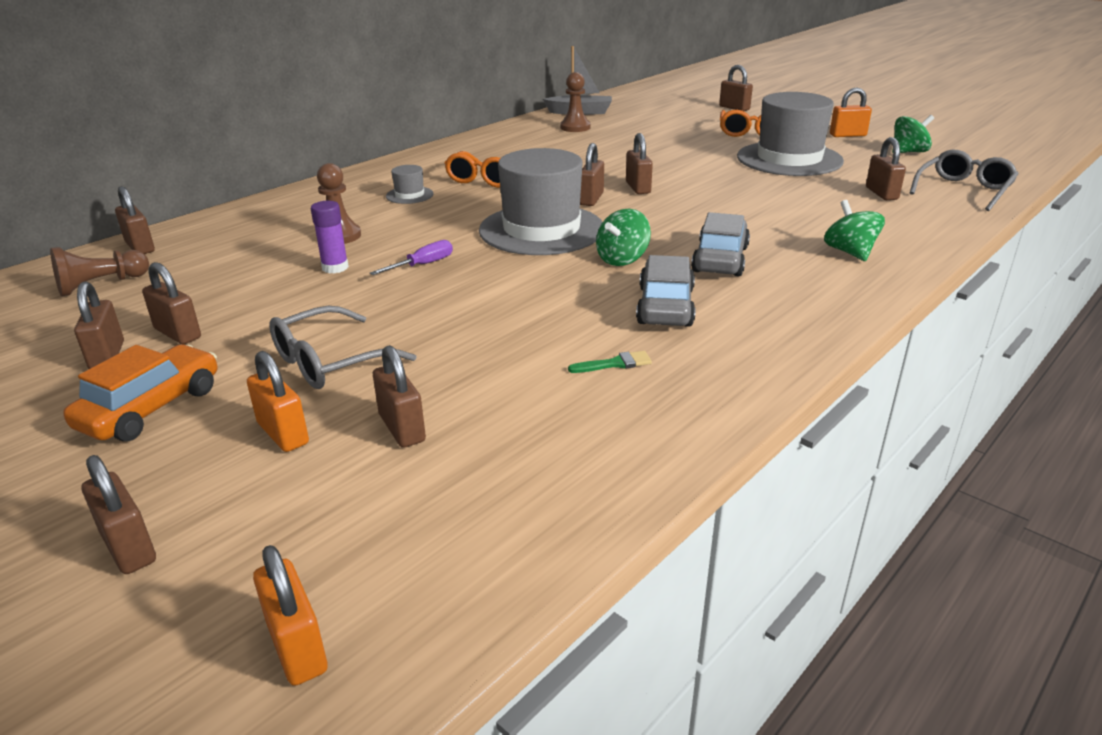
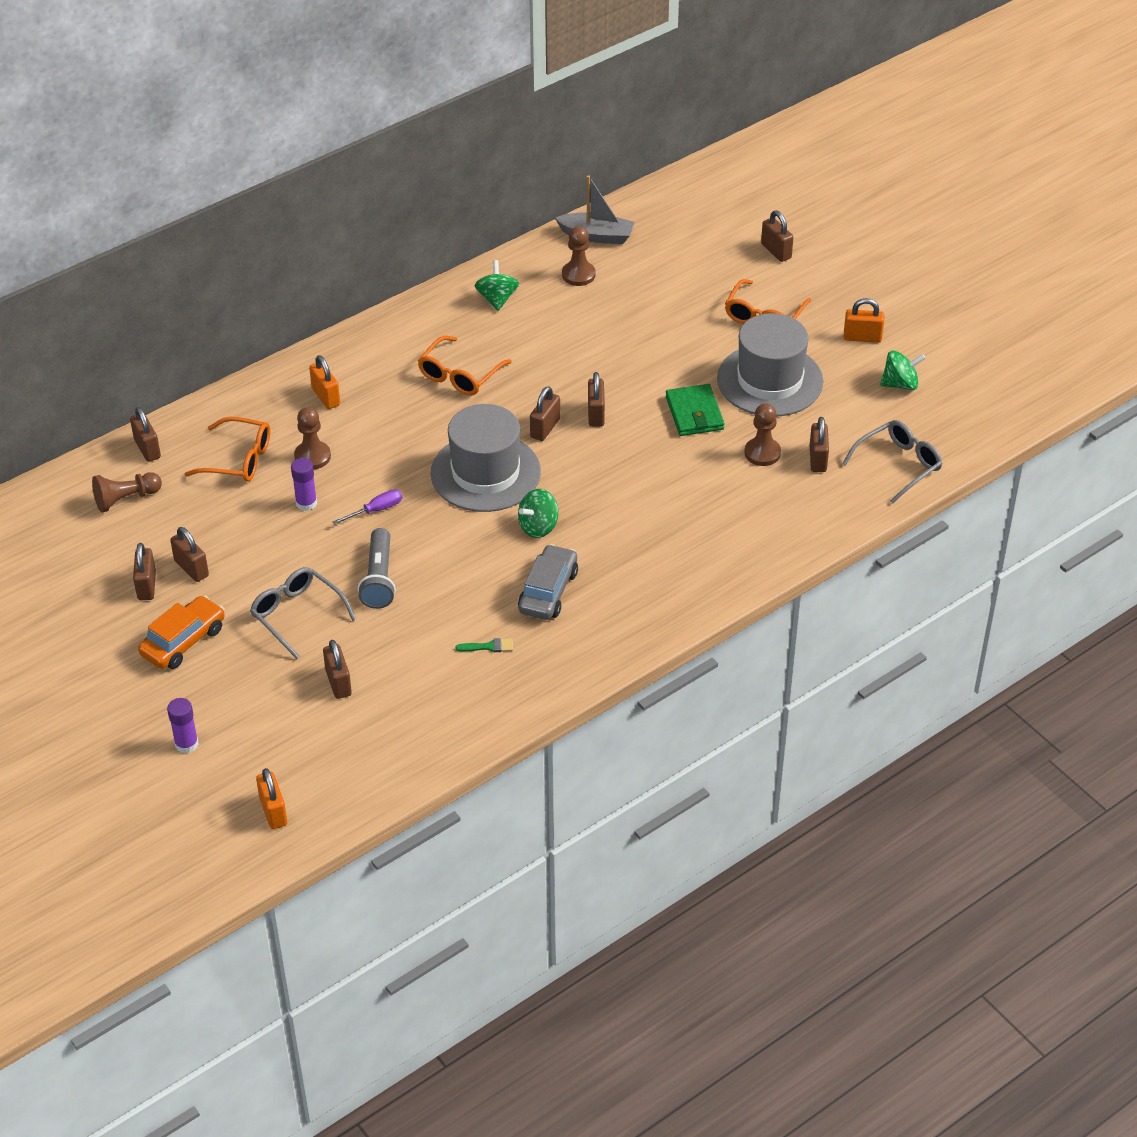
camera: 10 degrees right, 15 degrees up
brown padlock [82,455,156,574] -> purple glue stick [167,698,198,754]
orange padlock [247,351,309,452] -> orange padlock moved to [309,355,340,409]
grey glasses [269,306,416,389] -> grey glasses turned 75 degrees clockwise [250,567,356,659]
grey hat [386,165,434,204] -> none
grey car [691,212,750,276] -> none
green spinning top [824,200,885,261] -> green spinning top moved to [474,260,519,311]
none -> orange glasses [185,417,270,482]
none -> grey flashlight [358,528,396,609]
none -> green wallet [666,384,724,436]
none -> brown pawn [744,403,781,466]

